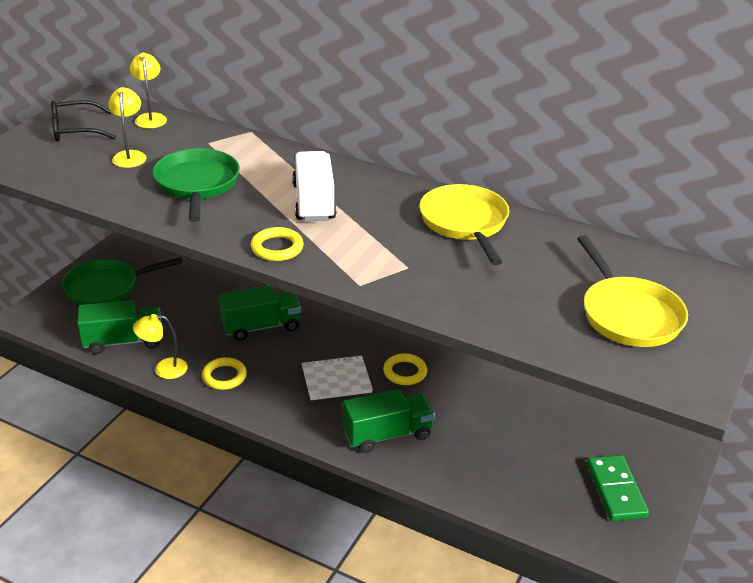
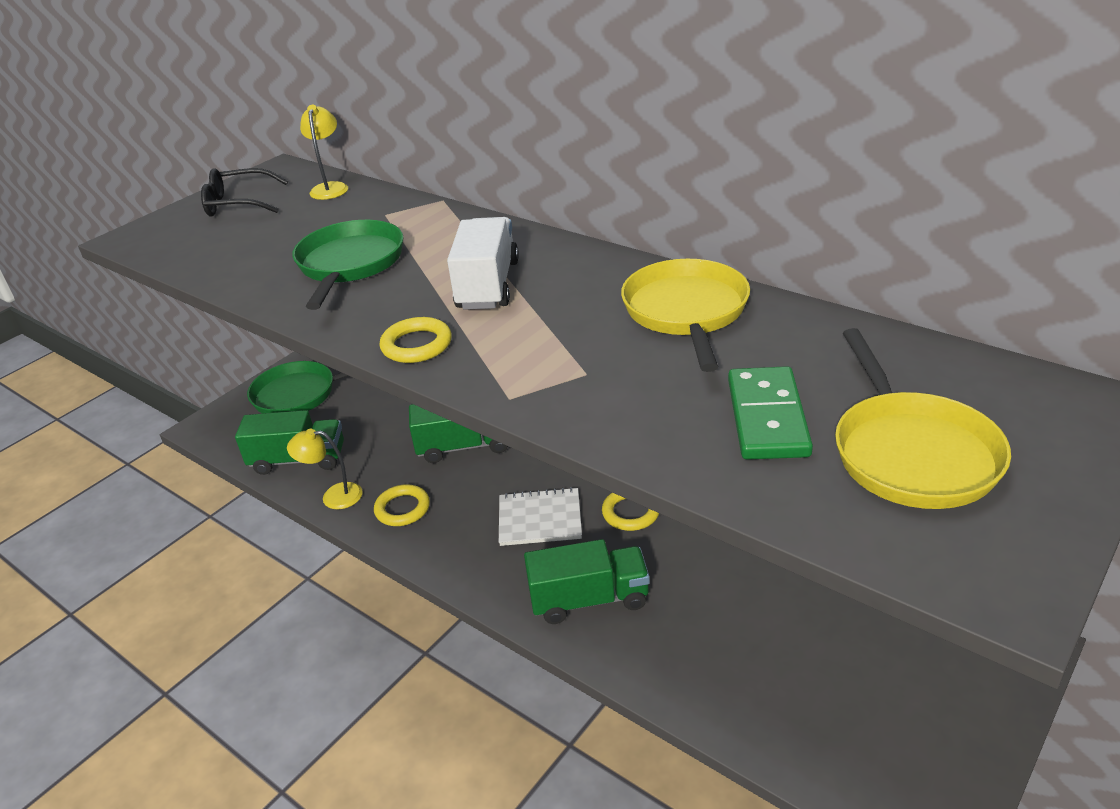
camera: 15 degrees right, 0 degrees up
yellow lamp [109,87,146,168] -> none
green domino [587,455,649,521] -> green domino moved to [728,366,813,460]

